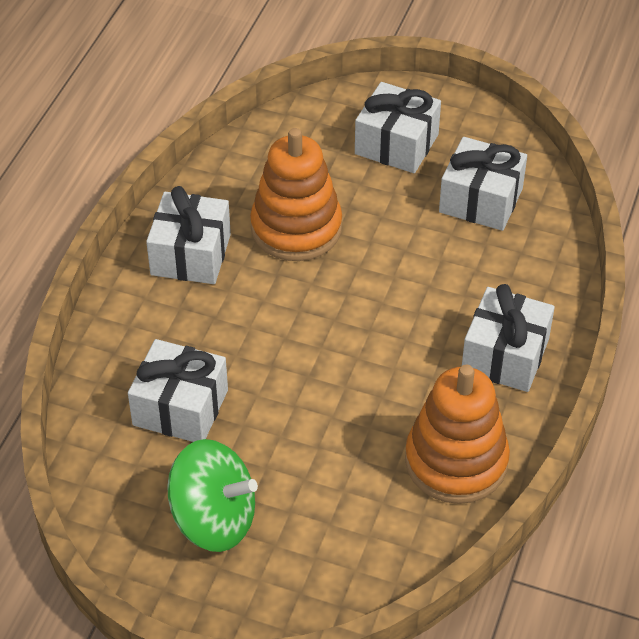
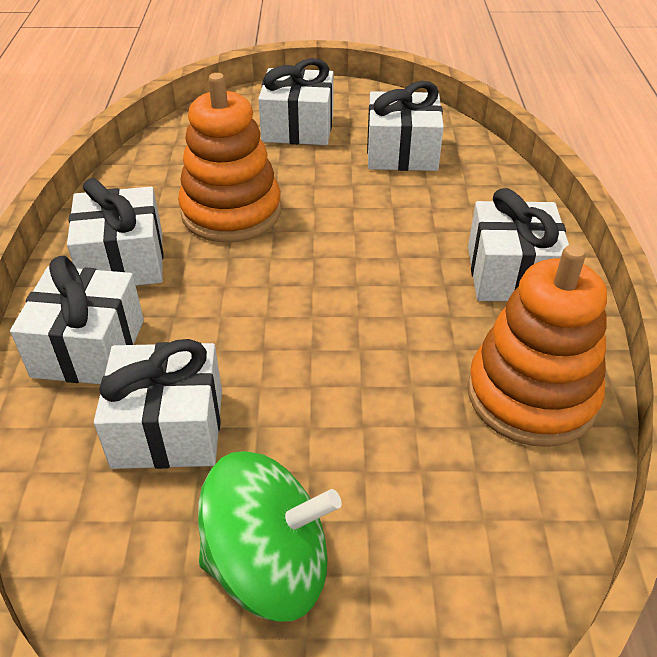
camera: 20 degrees left, 5 degrees down
none -> white gift [10,256,144,384]

